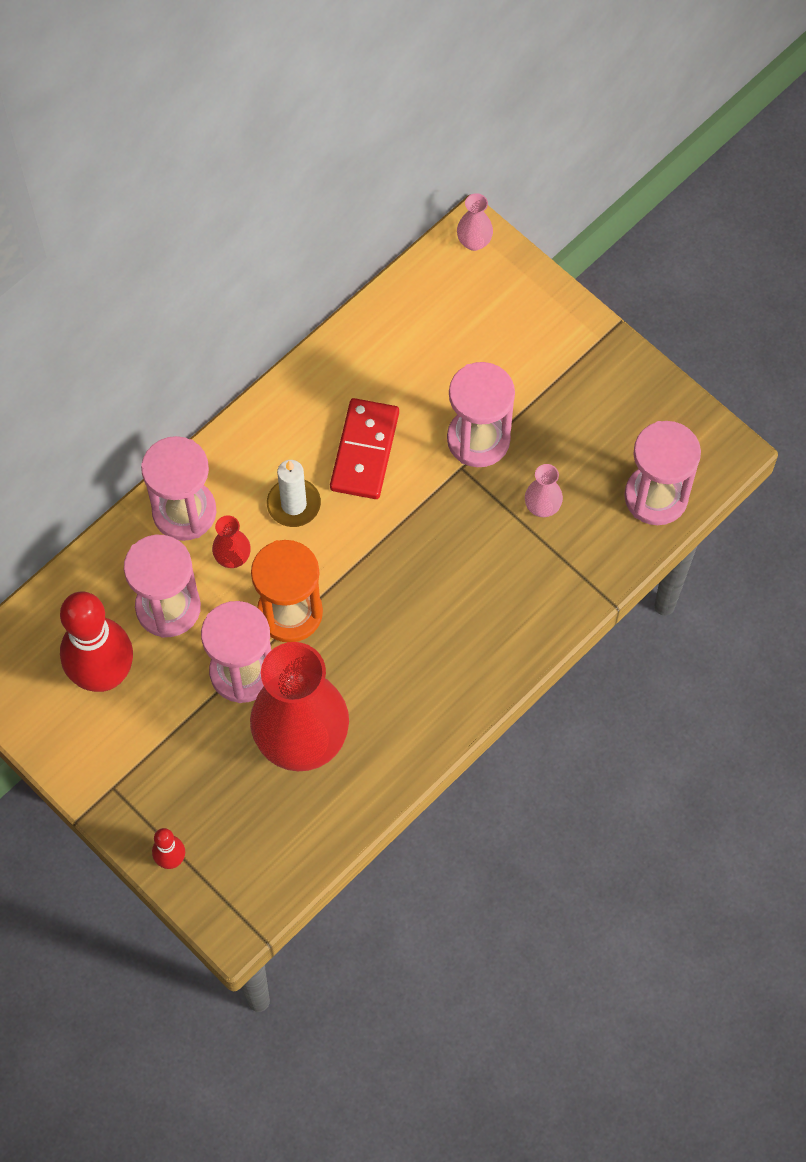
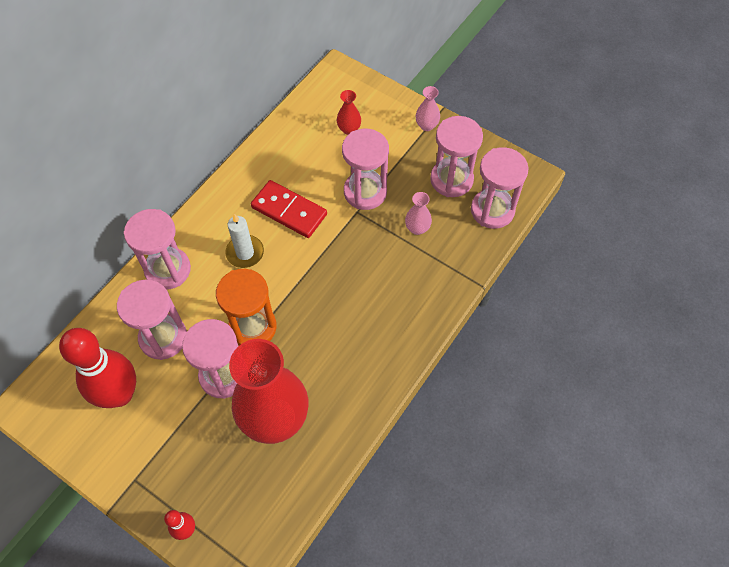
camera: 10 degrees left, 5 degrees down
red vase [212,515,251,568] -> red vase moved to [337,90,361,135]
red domino [330,398,399,499] -> red domino turned 60 degrees counterclockwise [251,180,327,238]
pink vase [457,193,493,251] -> pink vase moved to [416,86,440,131]
none -> pink hourglass [430,116,483,197]

